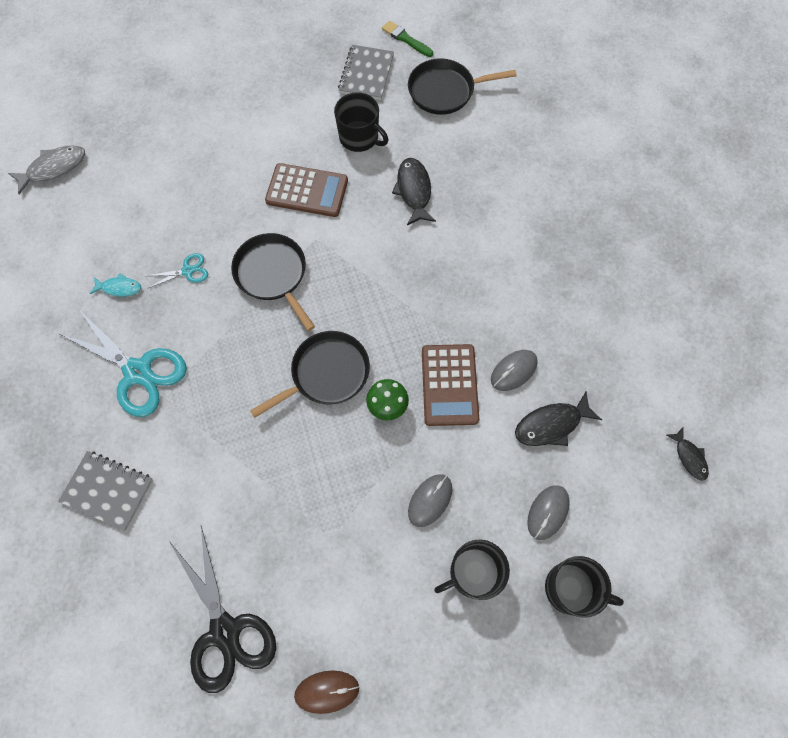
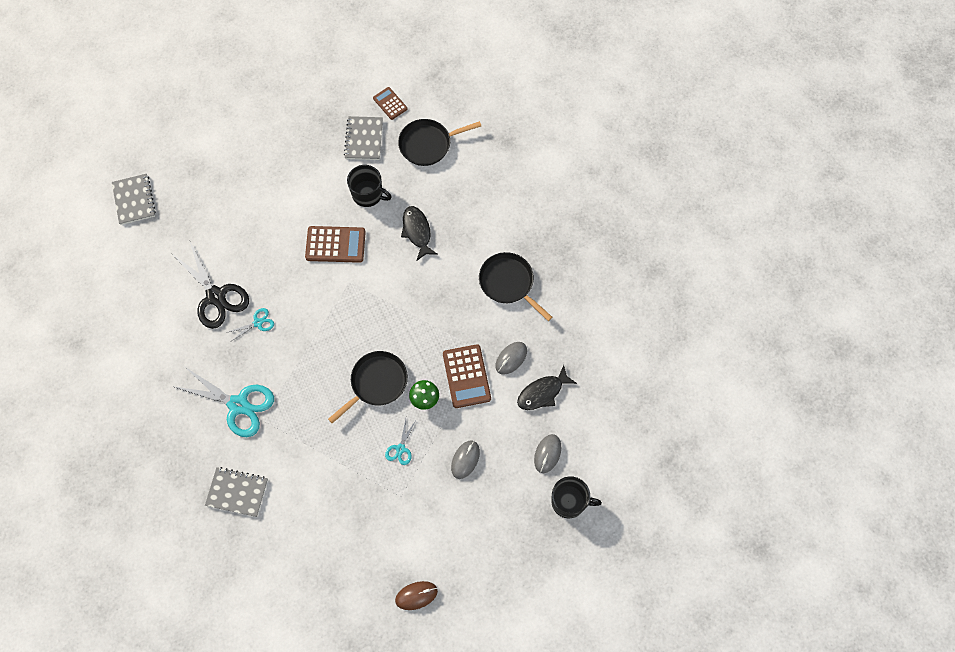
camera: 10 degrees left, 0 degrees up
grey fish [8,145,85,195] -> none
turquoise fish [90,273,141,297] -> none
black scissors [169,526,276,693] -> black scissors moved to [172,242,249,329]
black pan [231,233,315,331] -> black pan moved to [479,252,552,321]
green brush [382,21,433,57] -> brown calculator [373,87,407,120]
black mug [434,540,510,600] -> none
black fish [666,427,709,481] -> none
none -> grey notebook [112,174,156,225]
none -> turquoise scissors [385,419,417,465]

